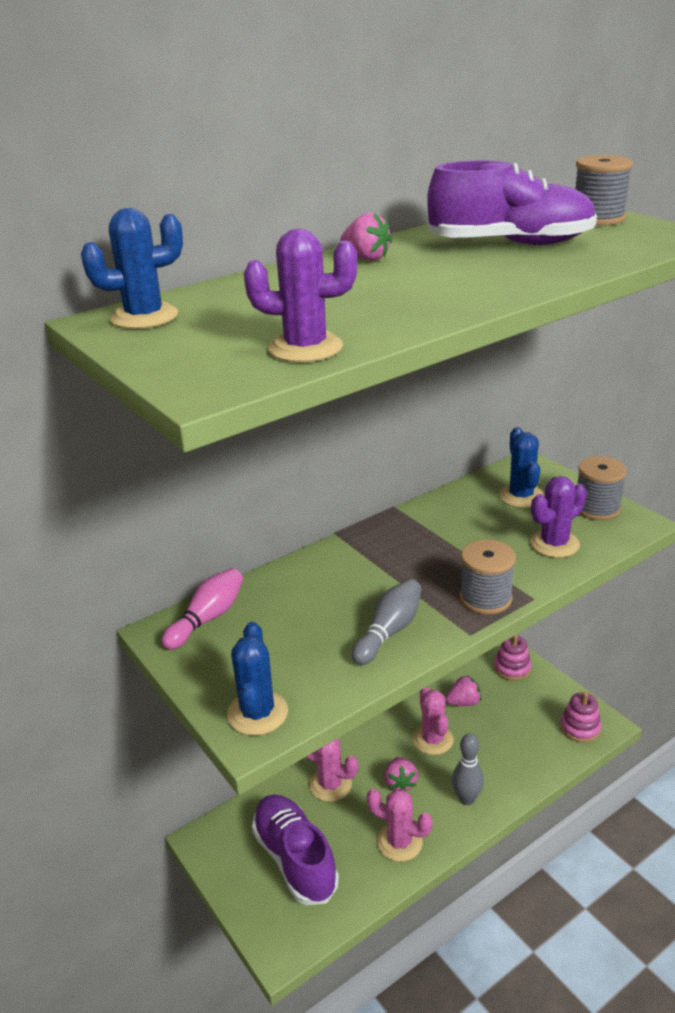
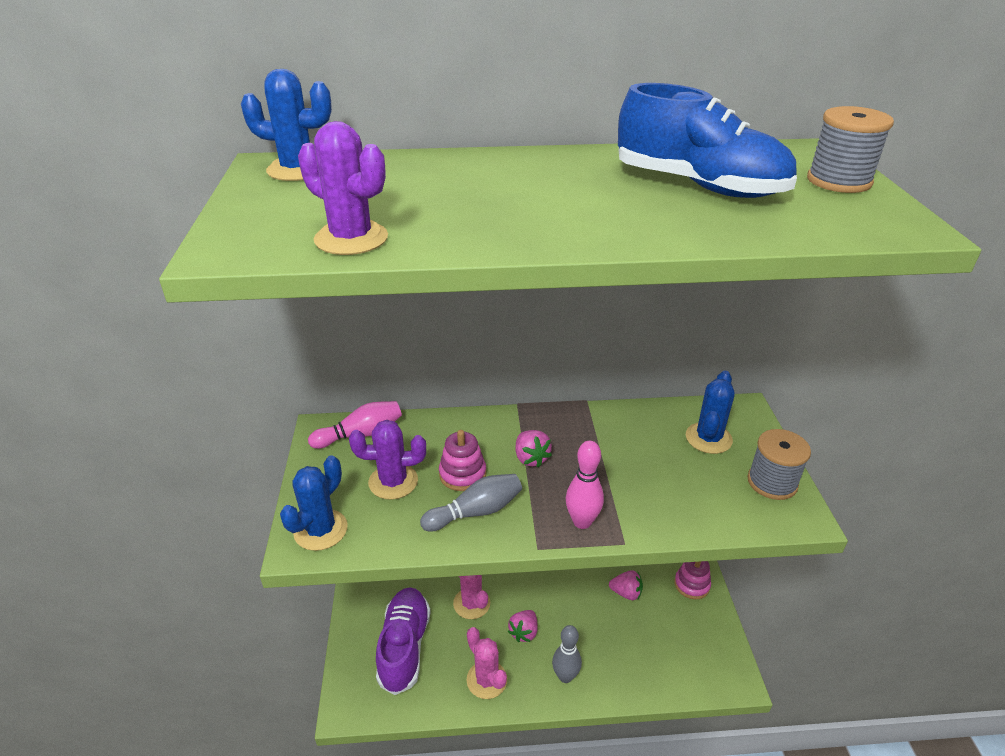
camera: 30 degrees right, 5 degrees up
pink strawberry [340,212,392,261] -> pink strawberry moved to [515,430,552,467]
pink cactus [413,687,454,755] -> none
purple shoe [427,160,597,245] -> blue shoe [618,83,797,198]
grey spool [460,539,516,615] -> pink bowling pin [566,441,604,529]
purple cactus [530,476,587,558] -> purple cactus moved to [349,420,426,500]
pink stacking toy [560,692,602,743] -> pink stacking toy moved to [439,430,486,491]

